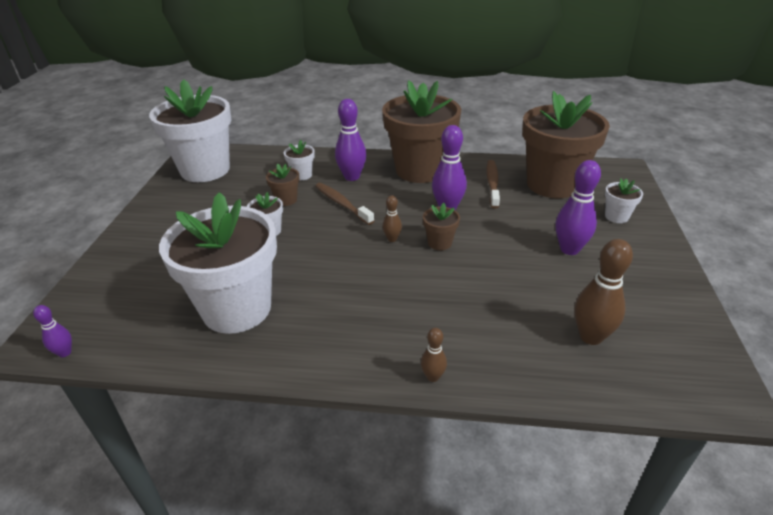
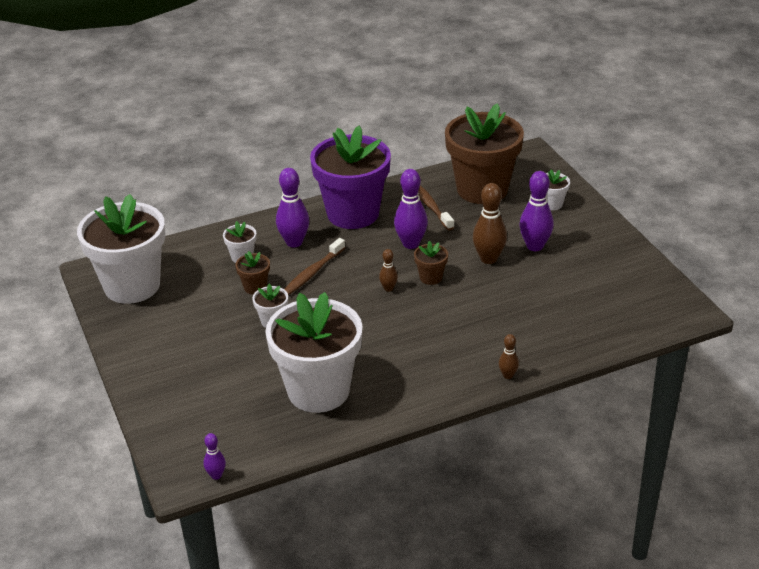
camera: 30 degrees left, 0 degrees up
brown toothbrush [315,183,374,225] -> brown toothbrush turned 75 degrees counterclockwise [284,238,345,295]
brown flower pot [382,80,461,183] -> purple flower pot [310,125,391,229]
brown bowling pin [574,239,633,345] -> brown bowling pin moved to [473,183,507,264]

